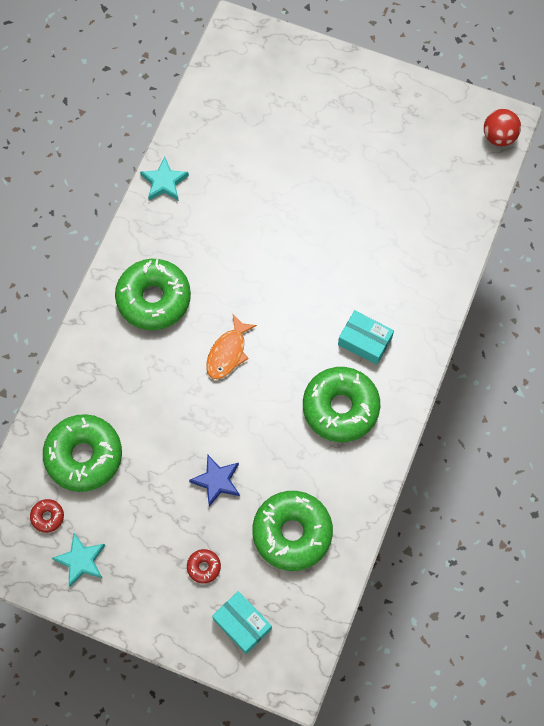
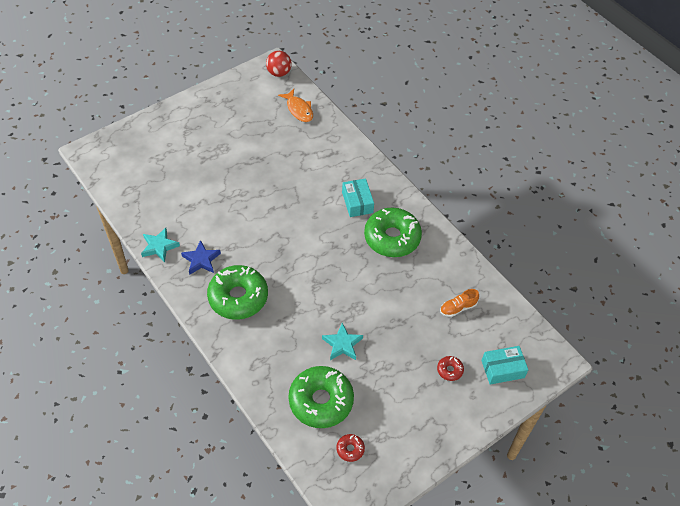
camera: 60 degrees left, 15 degrees down
turquoise star [52,533,105,587] -> turquoise star moved to [322,323,363,360]
blue star [189,455,240,507] -> blue star moved to [181,240,221,275]
orange fish [206,315,257,379] -> orange fish moved to [278,89,313,122]
green donut [252,491,333,571] -> orange shoe [440,289,479,317]
turquoise box [338,310,394,365] -> turquoise box turned 75 degrees counterclockwise [342,178,374,217]

